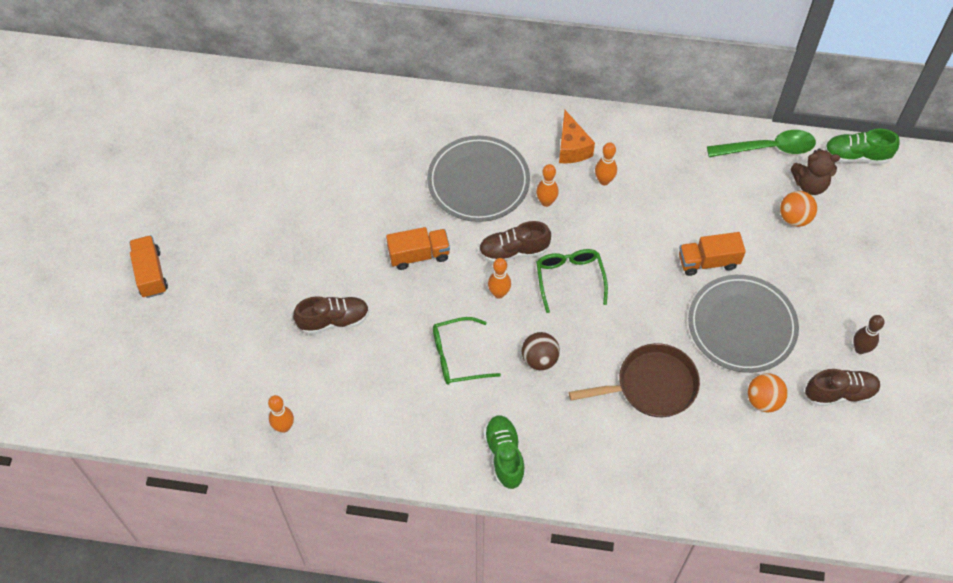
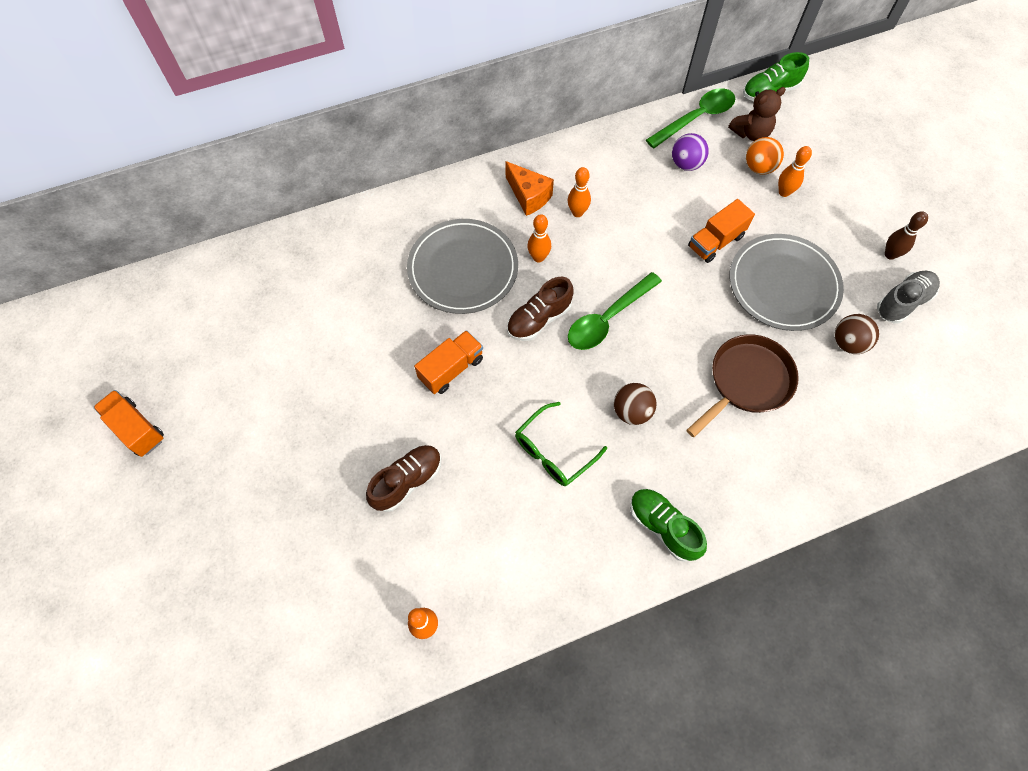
camera: 30 degrees left, 5 degrees up
orange truck [129,235,168,298] -> orange truck moved to [93,390,164,457]
orange bowling pin [488,258,511,299] -> orange bowling pin moved to [778,146,812,197]
green glasses [536,249,608,313] -> green spoon [568,272,662,350]
orange ball [748,373,788,412] -> brown ball [835,314,879,354]
brown shoe [805,369,881,406] -> grey shoe [877,271,940,323]
none -> purple ball [672,133,709,171]

